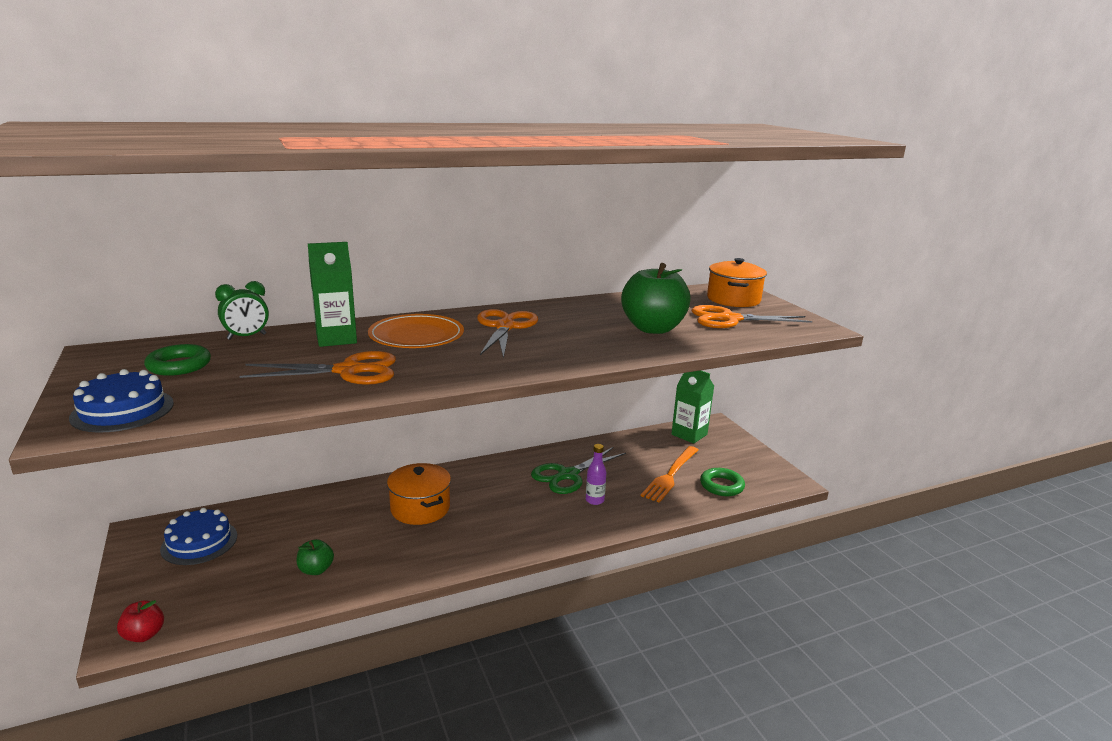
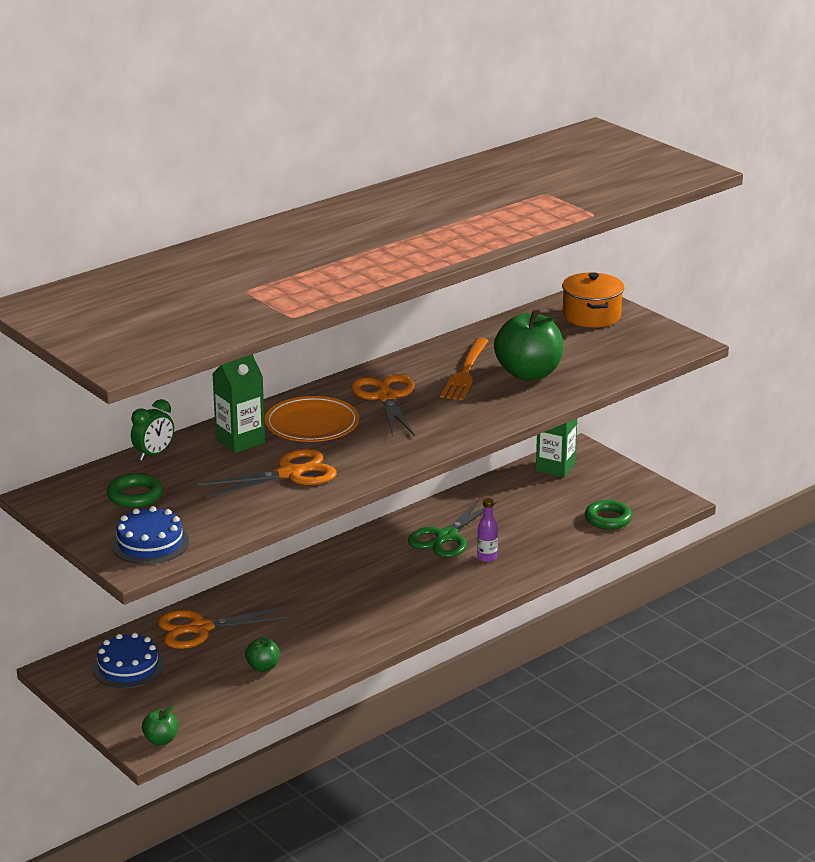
camera: 15 degrees left, 5 degrees up
red apple [117,600,164,642] -> green apple [142,706,179,745]
orange pot [387,463,451,525] -> none
orange fork [641,446,698,503] -> orange fork moved to [440,338,489,400]
orange scissors [691,305,812,328] -> orange scissors moved to [158,607,288,649]

